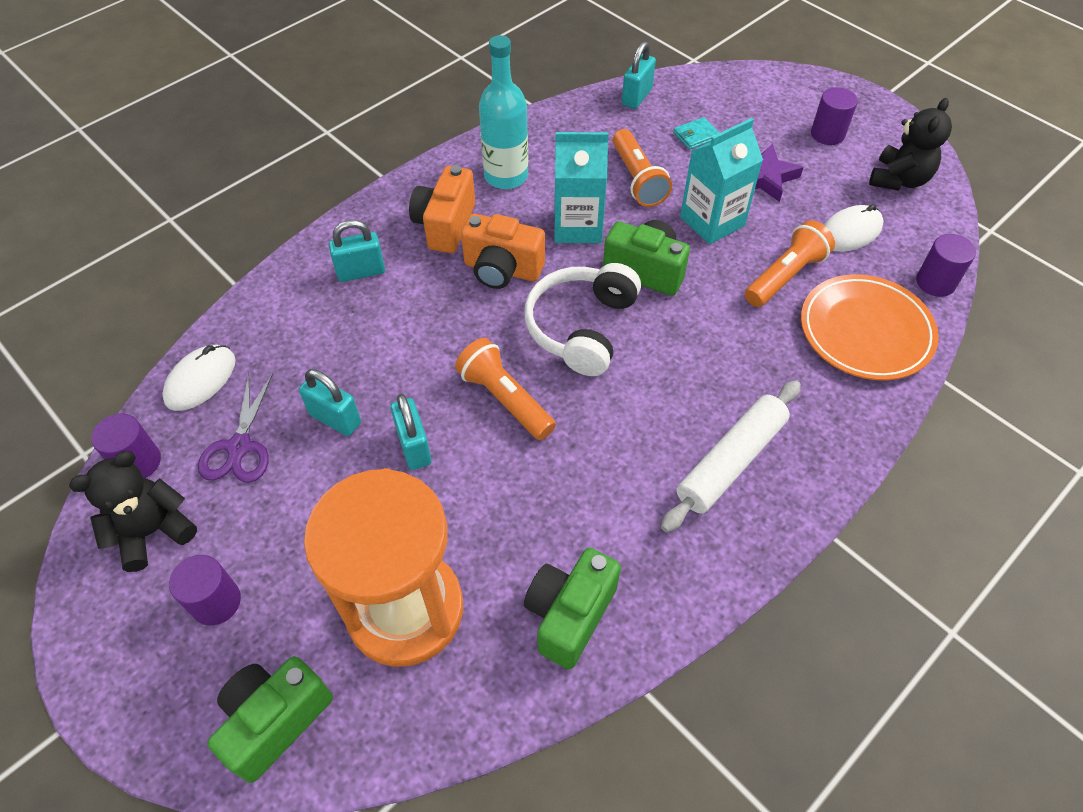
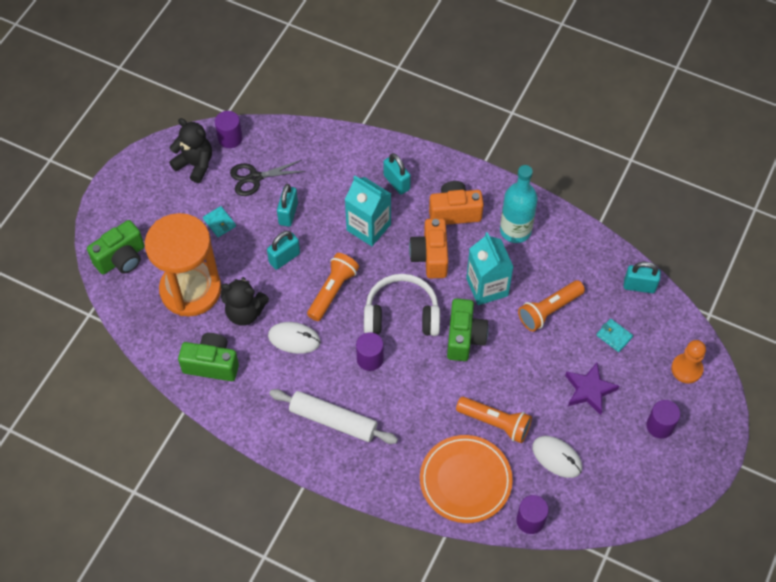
camera: 70 degrees right, 5 degrees up
white mouse [162,345,236,411] -> white mouse moved to [268,322,320,354]
purple cylinder [169,555,241,626] -> purple cylinder moved to [356,332,384,371]
purple scissors [198,372,273,482] -> black scissors [230,160,305,196]
green camera [207,656,333,783] -> green camera turned 120 degrees clockwise [87,220,145,274]
turquoise carton [680,118,763,244] -> turquoise carton moved to [345,176,391,246]
black teddy bear [869,98,952,191] -> black teddy bear moved to [221,277,269,326]
none -> turquoise wallet [203,206,236,237]
none -> orange pawn [671,340,706,383]

